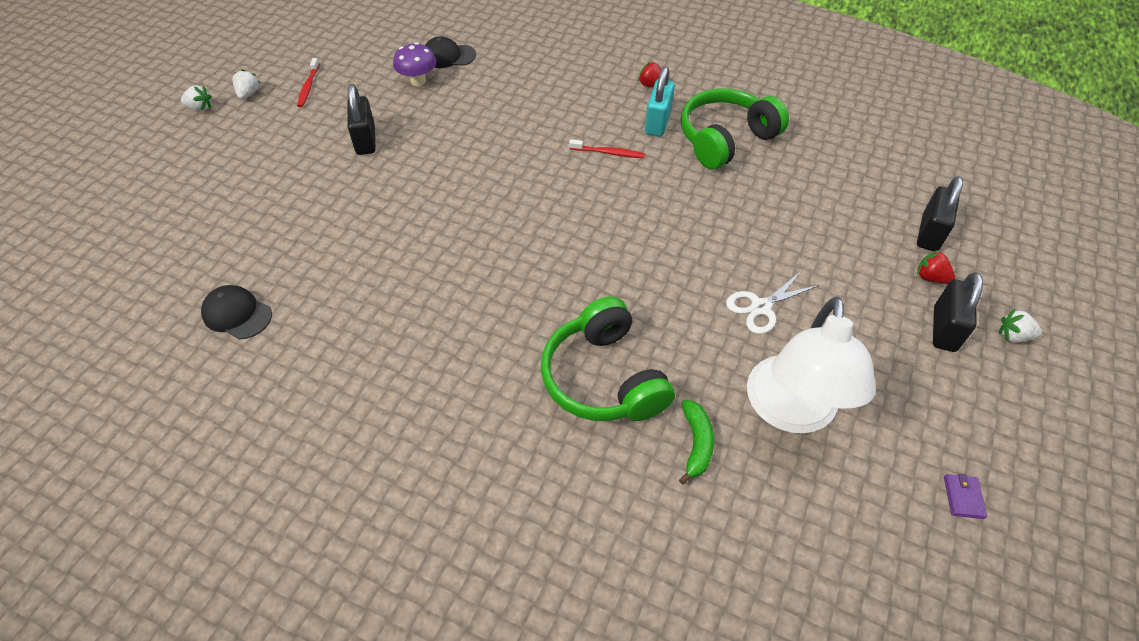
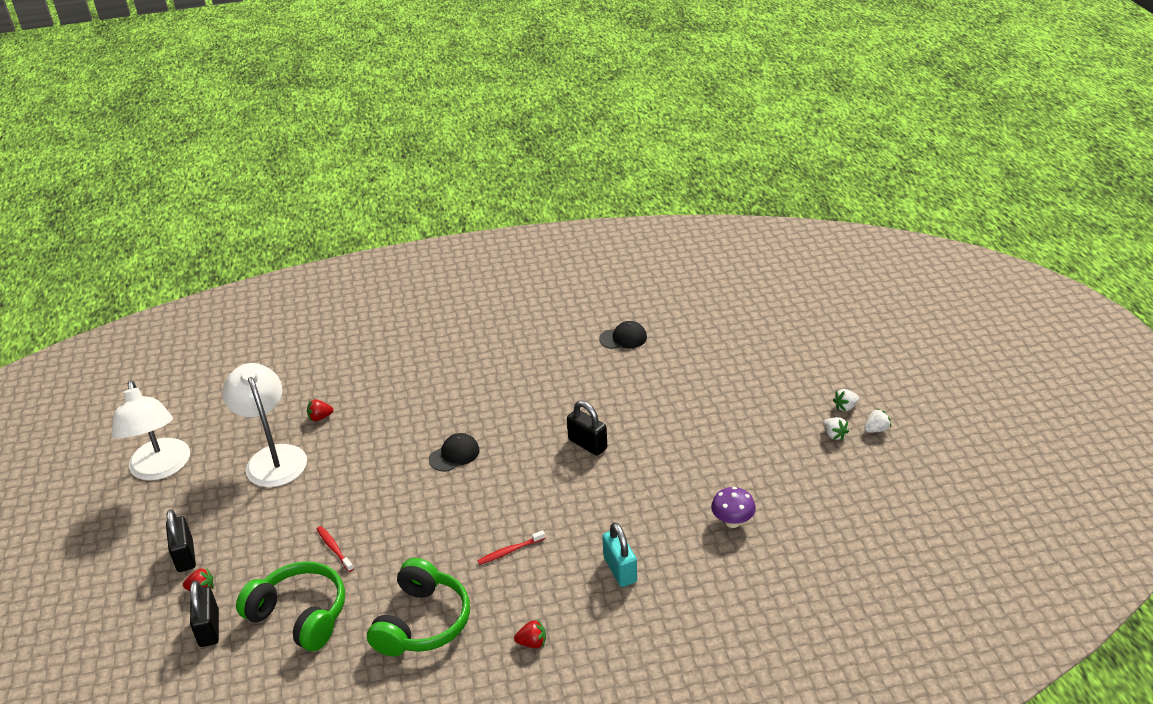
camera: 145 degrees right, 15 degrees down
red toothbrush [297,58,319,107] -> red toothbrush moved to [317,526,354,572]
black padlock [347,84,376,155] -> black padlock moved to [567,400,607,456]
black cap [425,36,476,68] -> black cap moved to [429,433,480,472]
green headphones [541,296,675,421] -> green headphones moved to [236,561,345,651]
turquoise padlock [645,66,675,137] -> turquoise padlock moved to [602,522,637,587]
green banana [679,400,714,485] -> red strawberry [307,399,333,421]
white scissors [726,272,819,334] -> none
purple wallet [944,474,987,519] -> white lamp [112,381,190,481]
white strawberry [999,308,1042,343] -> white strawberry moved to [864,408,891,433]

